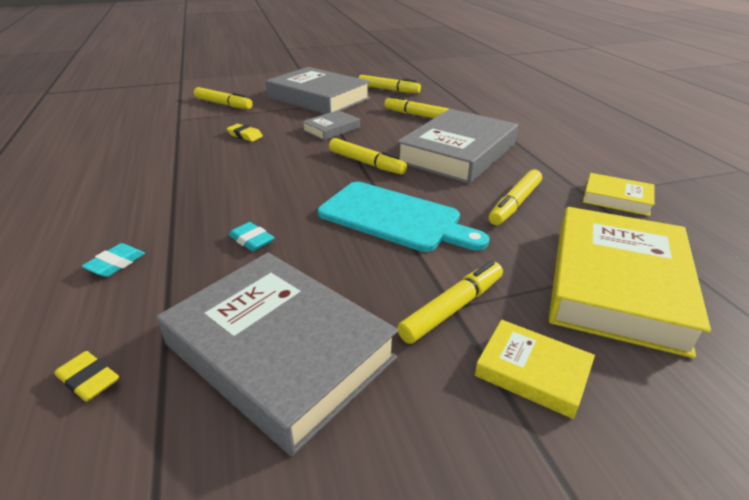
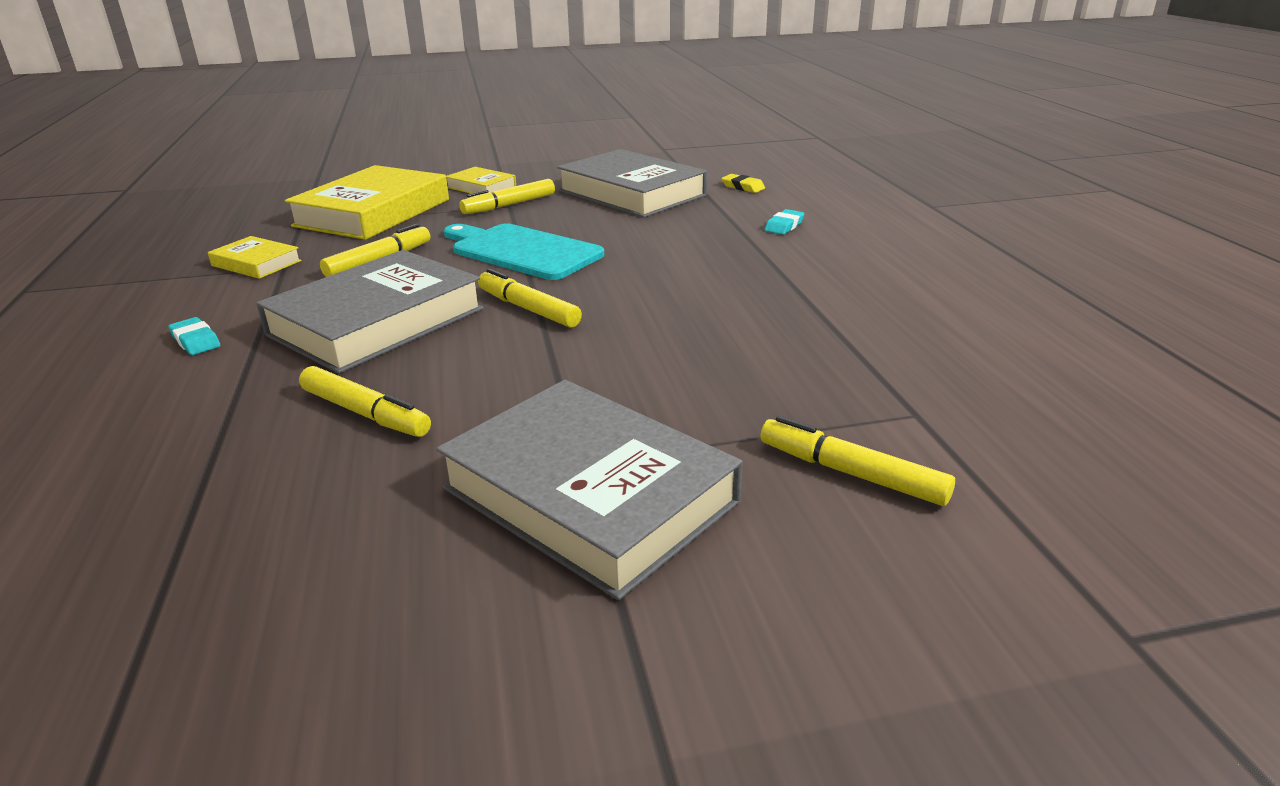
camera: 175 degrees left, 5 degrees down
yellow eraser [227,124,263,142] -> none
turquoise eraser [229,222,275,251] -> turquoise eraser moved to [169,317,221,355]
grey book [302,110,360,140] -> none
yellow marker [359,75,421,93] -> none

